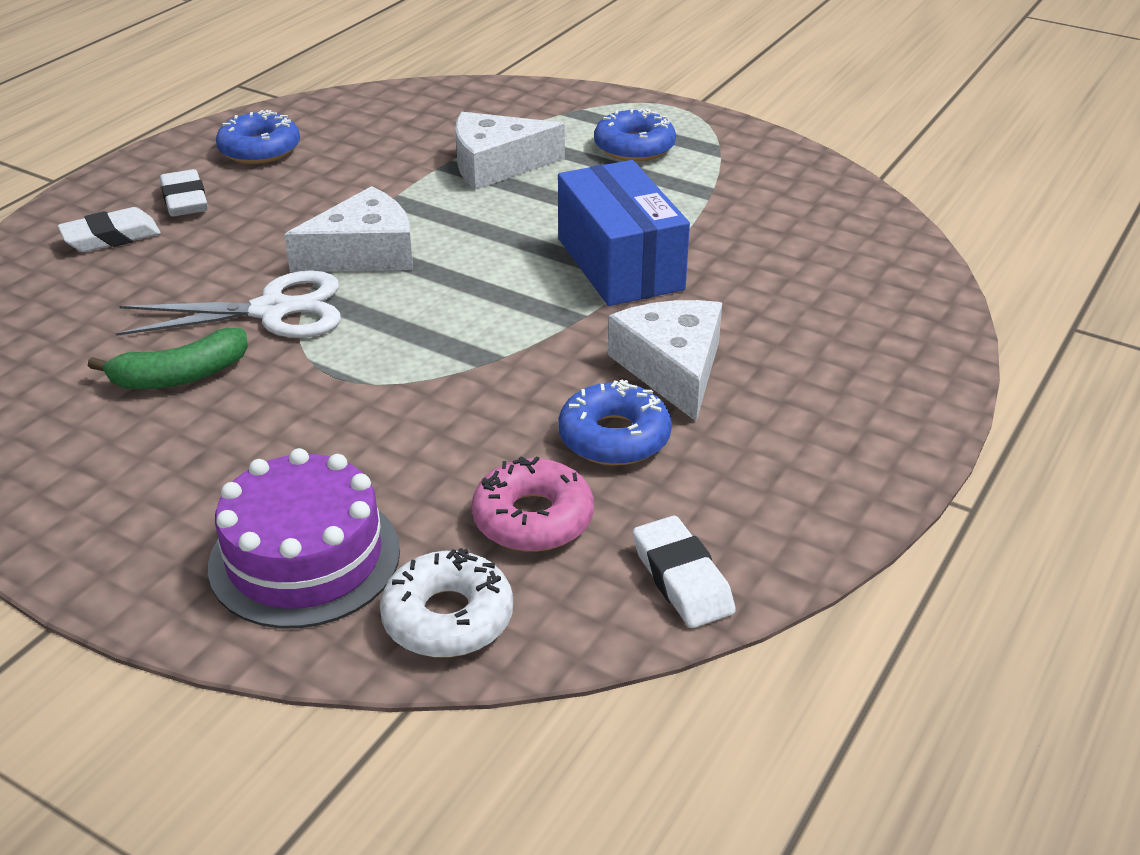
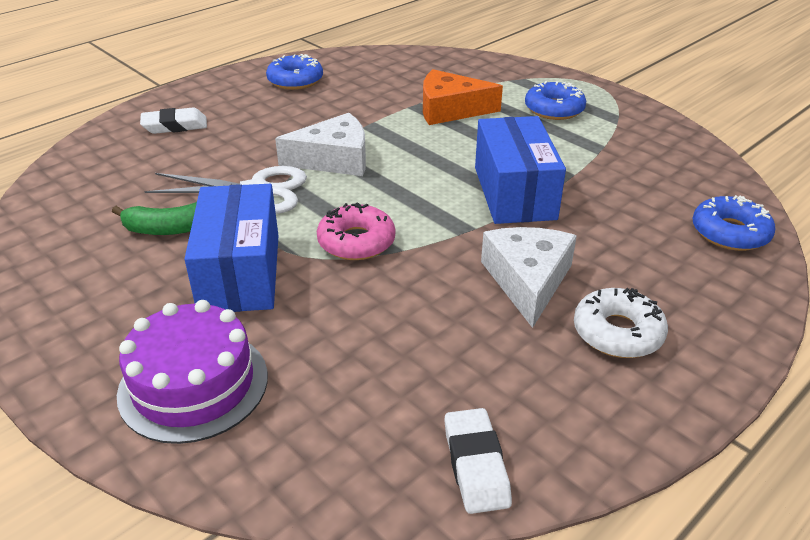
camera: 15 degrees right, 0 degrees up
white eraser [160,169,208,217] -> none
white donut [380,548,513,658] -> white donut moved to [574,288,668,358]
white cheese [455,112,565,190] -> orange cheese [423,69,503,125]
pink donut [472,456,594,552] -> pink donut moved to [317,202,395,260]
blue donut [558,379,672,466] -> blue donut moved to [692,195,775,251]
none -> blue box [185,184,279,312]

